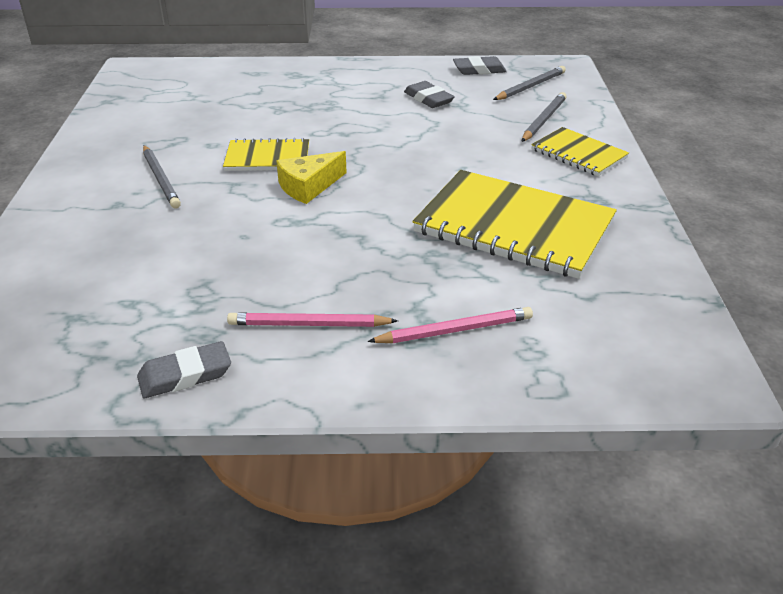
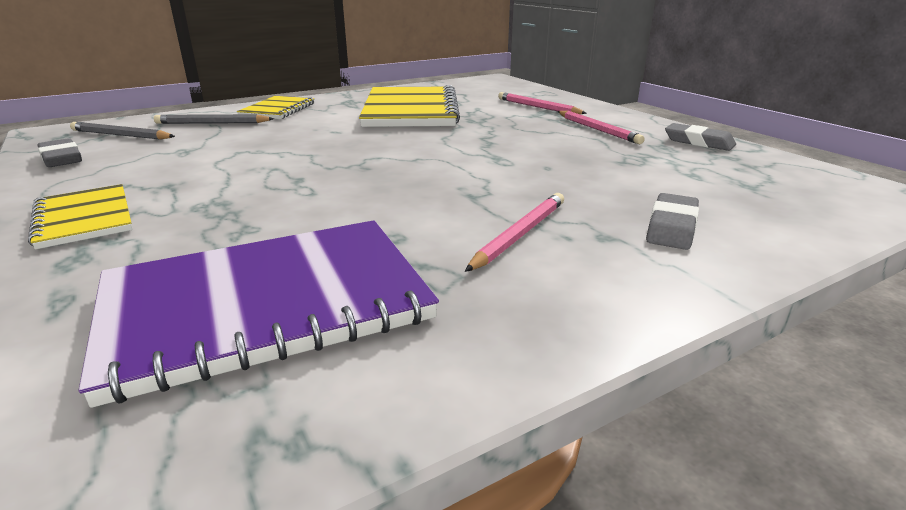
camera: 120 degrees left, 10 degrees down
grey pencil [143,145,181,208] -> pink pencil [465,193,564,272]
yellow notebook [223,138,309,171] -> yellow notebook moved to [28,184,133,249]
yellow cheese [276,151,347,204] -> none
grey eraser [404,81,455,108] -> grey eraser moved to [646,193,699,250]
none -> purple notebook [79,220,439,408]

